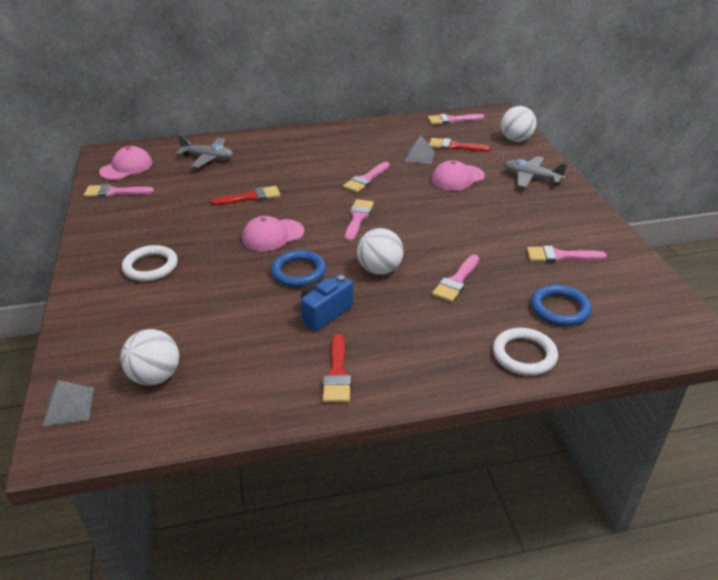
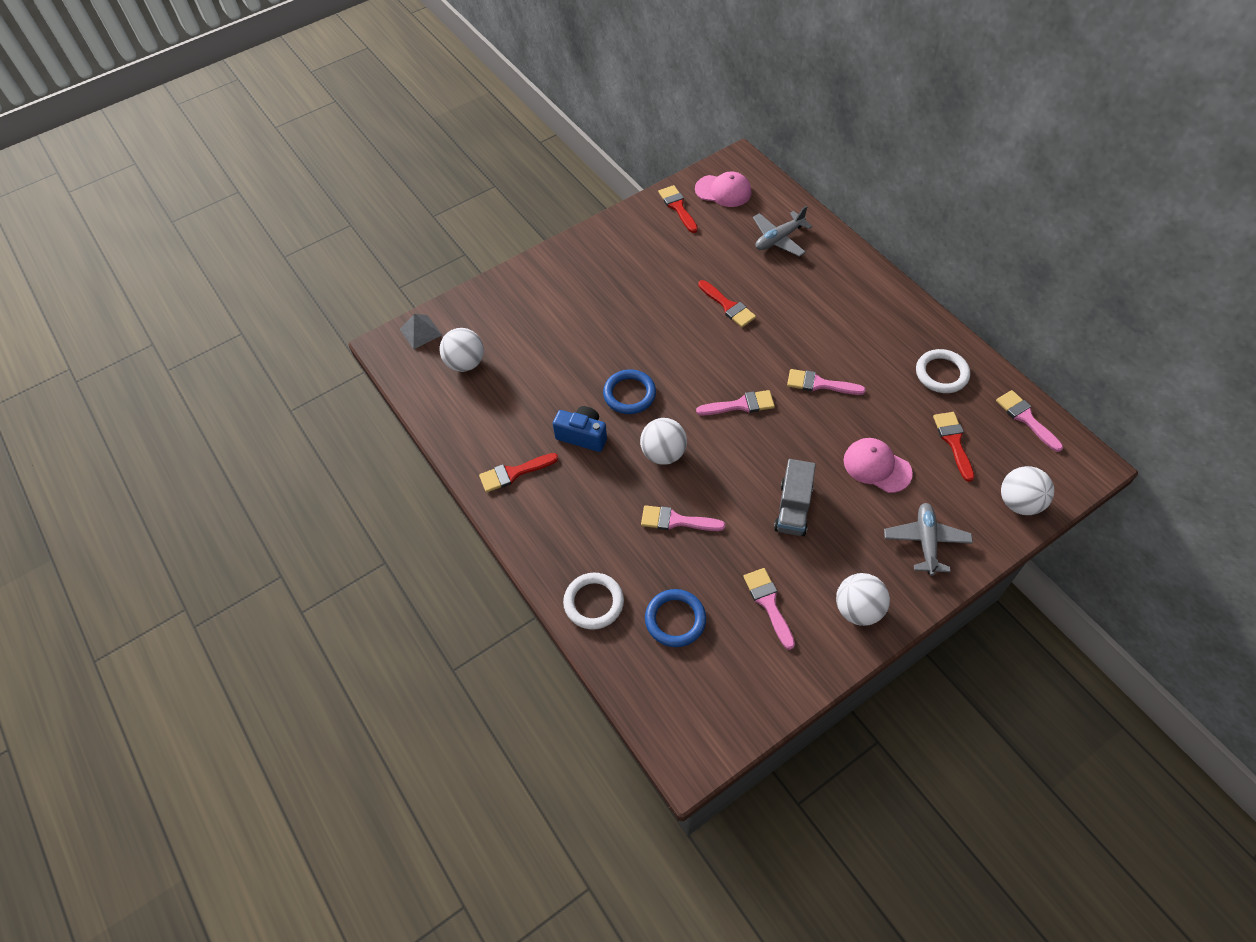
camera: 70 degrees right, 20 degrees up
pink brush [84,184,154,197] -> red brush [658,185,698,233]
white ring [122,245,178,281] -> white ring moved to [916,349,970,393]
grey plane [176,135,233,168] -> grey plane turned 60 degrees clockwise [753,206,812,257]
pink cap [242,216,304,251] -> none
grey pyramid [404,135,435,164] -> none
none -> grey truck [774,459,816,536]
none -> white ball [836,573,890,626]

